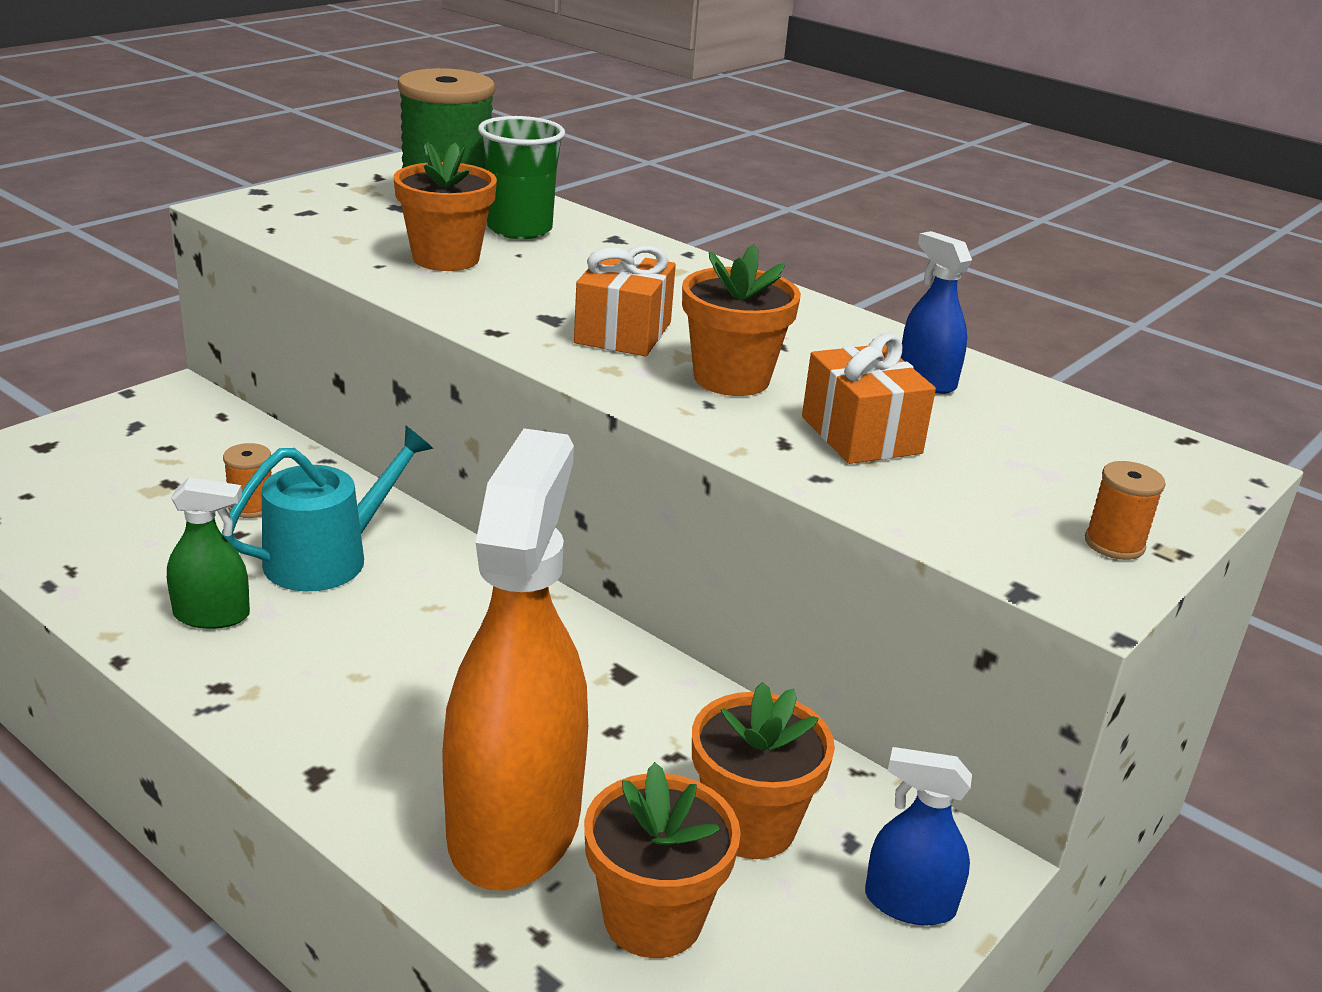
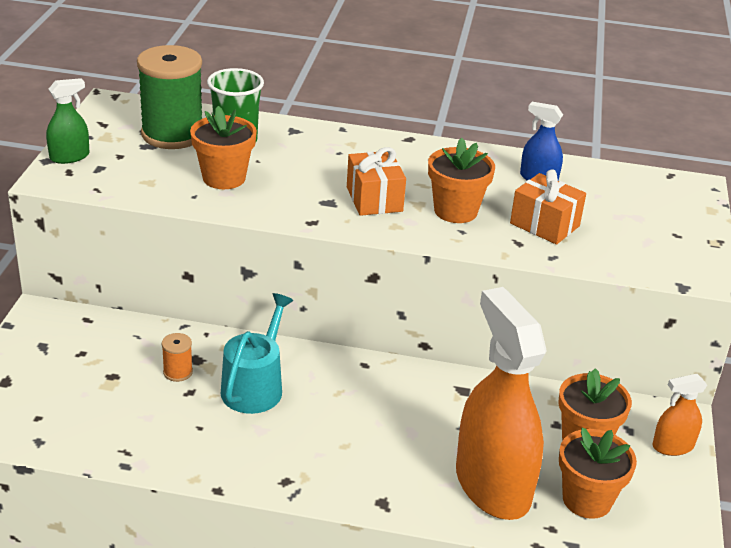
camera: 30 degrees left, 5 degrees up
green spray bottle [167,477,250,629] -> green spray bottle moved to [46,78,89,164]
blue spray bottle [865,747,972,925] -> orange spray bottle [653,374,707,456]
orange spool [1085,461,1166,560] -> none

